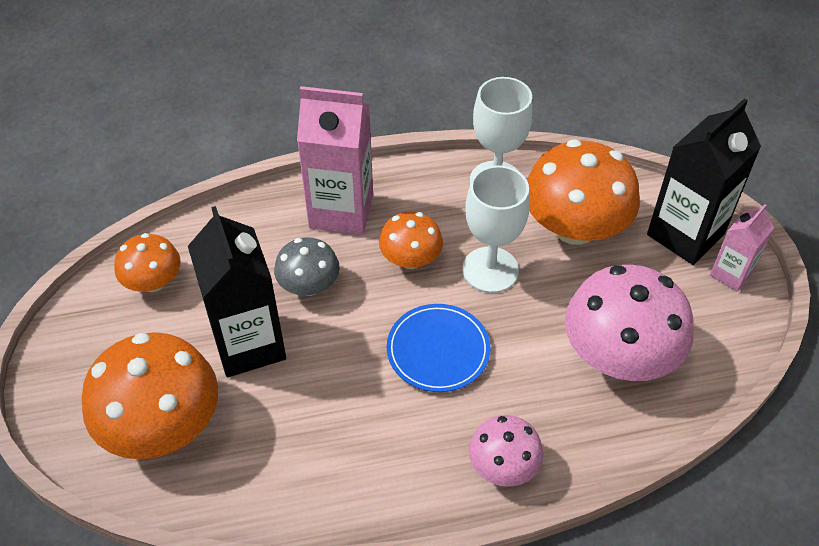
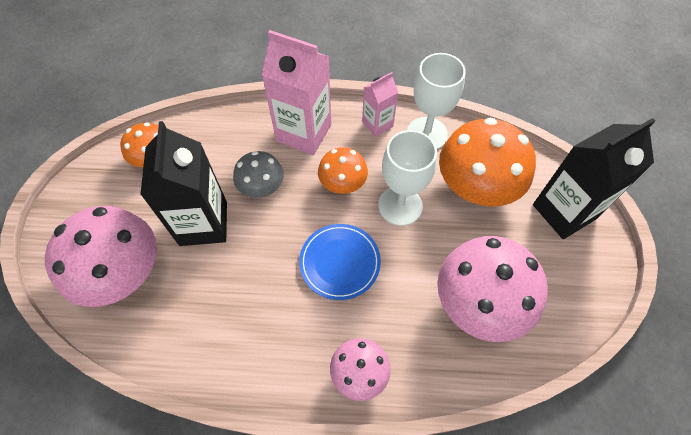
camera: 15 degrees right, 10 degrees up
orange mushroom [81,332,218,459] -> pink mushroom [45,206,157,307]
pink carton [710,204,774,292] -> pink carton moved to [362,72,398,137]

